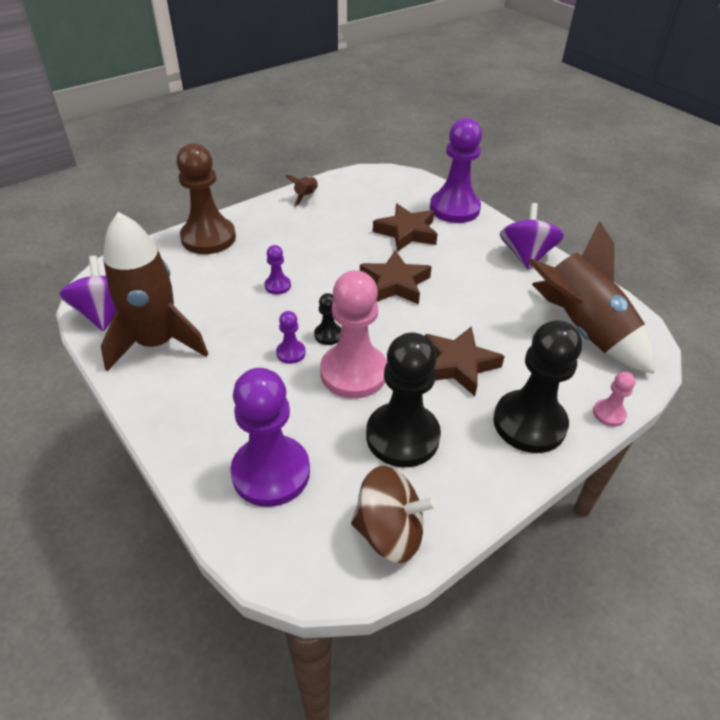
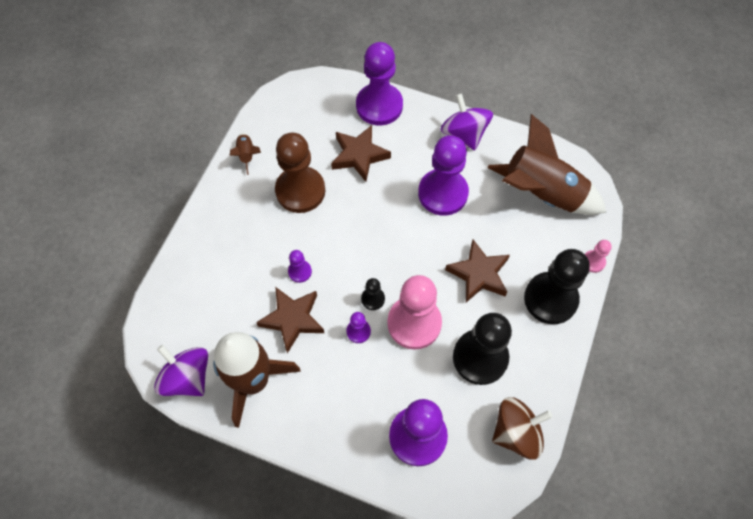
camera: 30 degrees left, 20 degrees up
brown pawn [177,143,236,254] -> brown pawn moved to [275,133,325,213]
brown star [360,250,432,304] -> brown star moved to [256,287,324,353]
none -> purple pawn [418,135,469,216]

